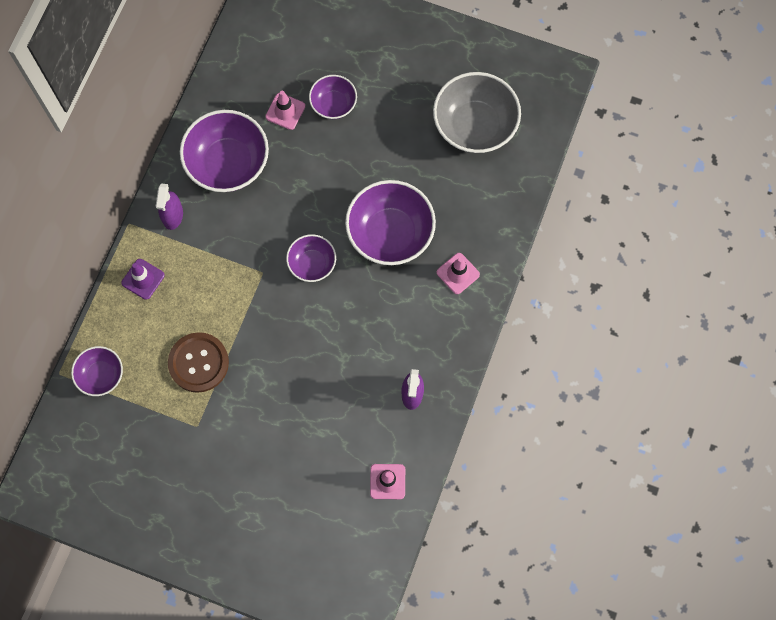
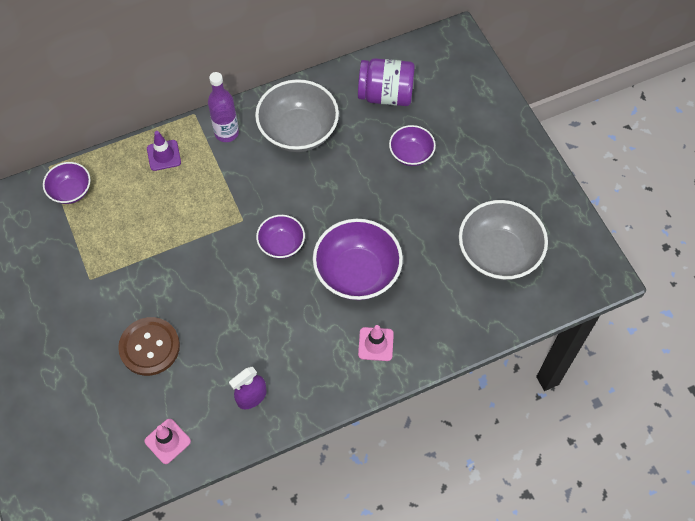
camera: 45 degrees right, 10 degrees down
purple spray bottle [156,184,183,230] -> purple bottle [208,72,239,142]
brown button [168,332,229,393] -> brown button moved to [118,317,180,376]
purple bowl [180,110,269,192] -> grey bowl [255,79,339,152]
pink traffic cone [265,91,305,130] -> none
none -> purple jar [358,58,415,106]

